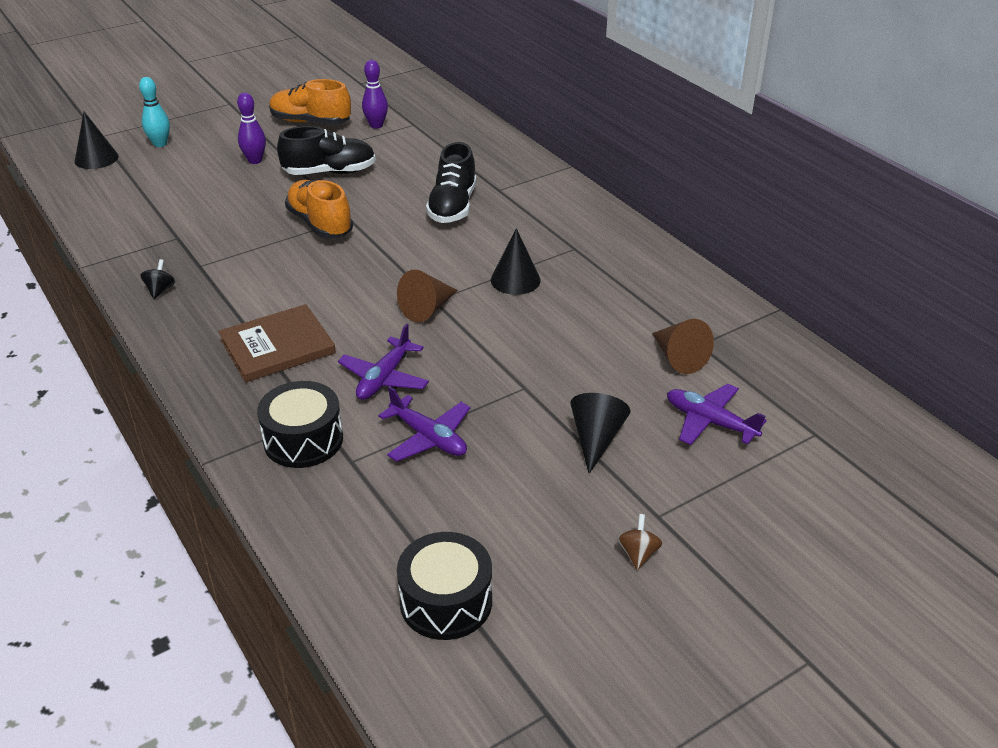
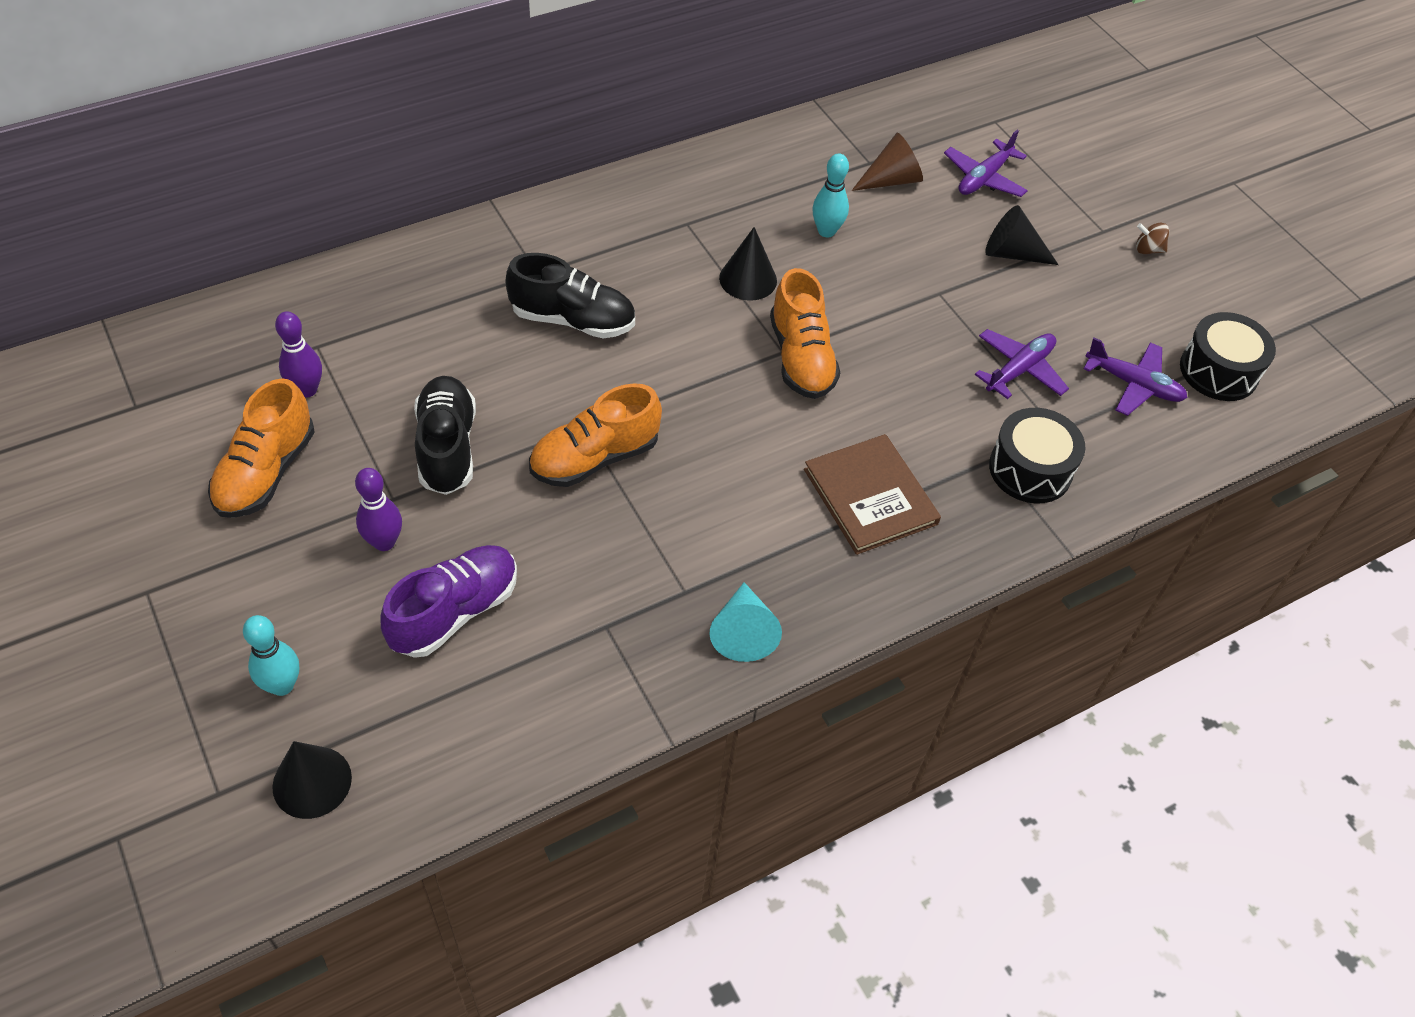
camera: 90 degrees left, 15 degrees up
black spinning top [140,259,175,299] -> turquoise cone [709,582,782,662]
purple plane [338,323,429,400] -> purple plane moved to [1083,337,1188,416]
brown cone [397,269,458,322] -> orange shoe [770,268,840,399]
none -> purple shoe [381,545,517,658]
none -> turquoise bowling pin [812,154,849,238]

